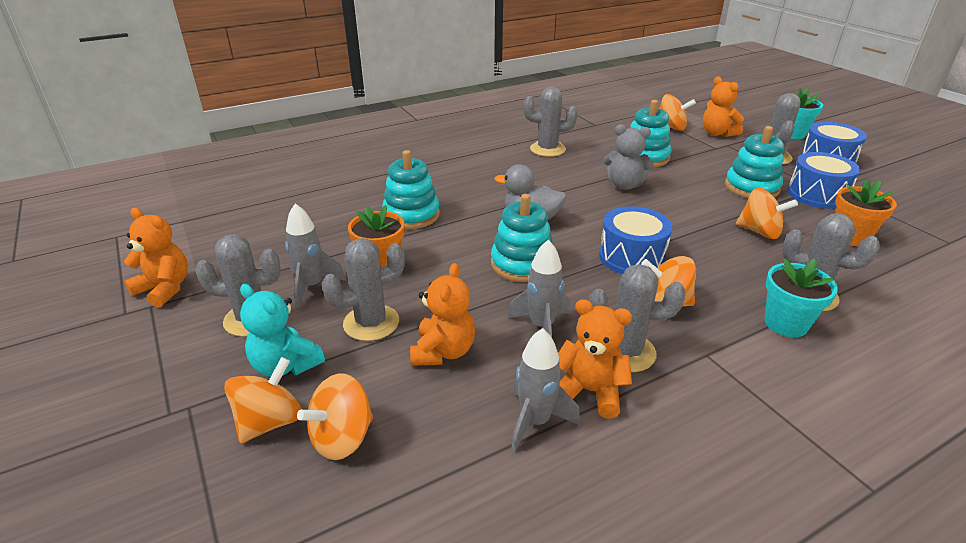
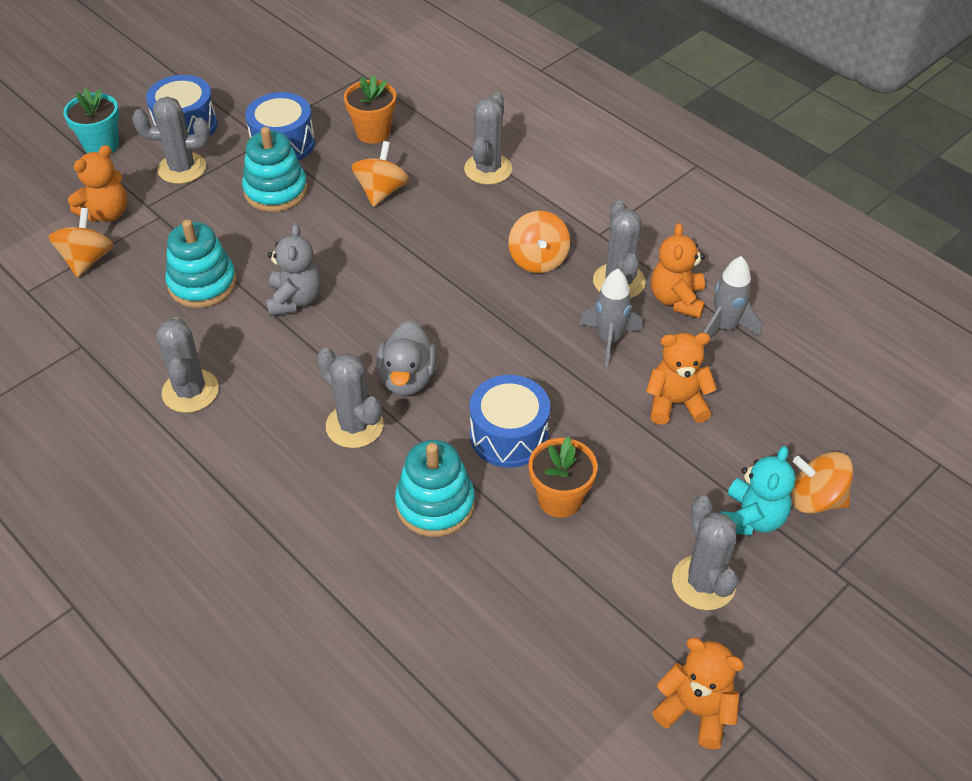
camera: 105 degrees left, 15 degrees up
orange teddy bear [124,208,188,308] -> orange teddy bear turned 105 degrees clockwise [652,638,744,749]
grey rocket [285,203,346,308] -> none
orange spinning top [297,373,373,460] -> none
grey cactus [322,238,405,341] -> grey cactus moved to [317,348,384,448]
turquoise stacking toy [491,194,553,282] -> none
blue drum [599,206,672,274] -> blue drum moved to [470,375,550,468]
turquoise flower pot [764,258,838,337] -> none

